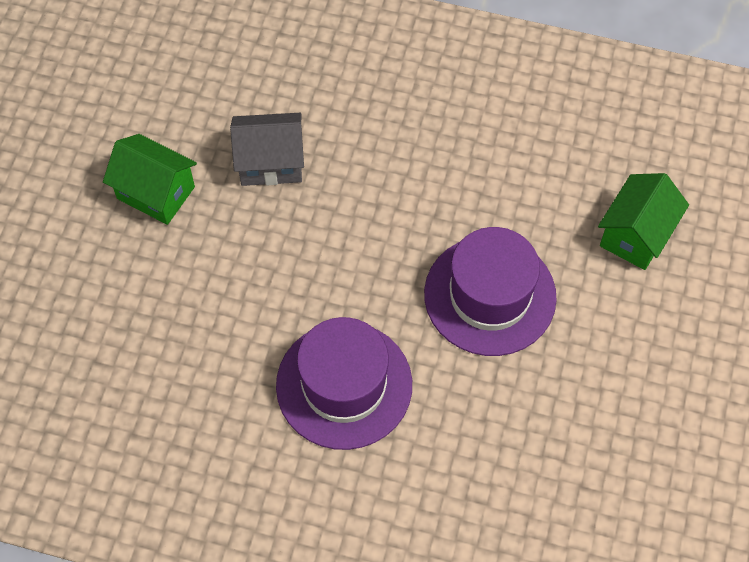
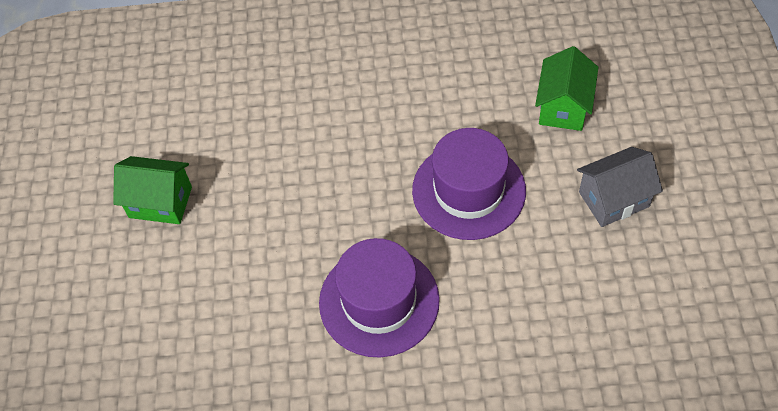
camera: 15 degrees left, 5 degrees down
grey house [230,113,304,186] -> grey house moved to [577,147,663,227]

